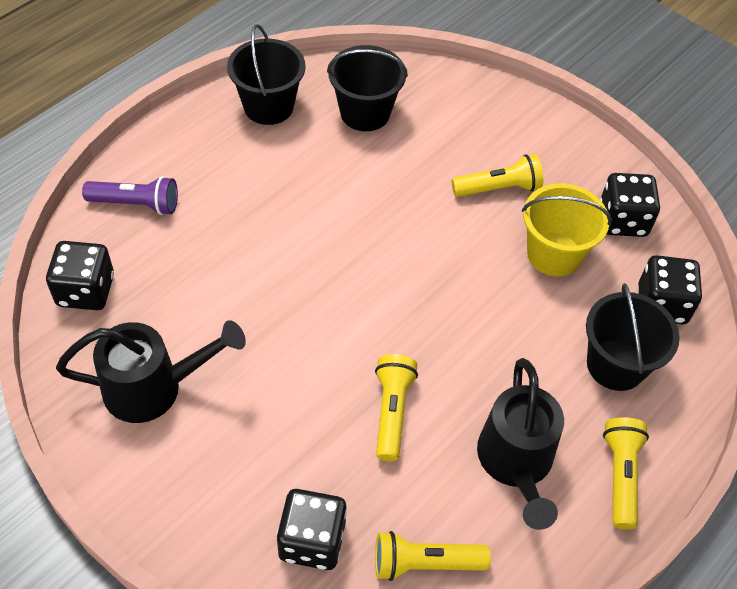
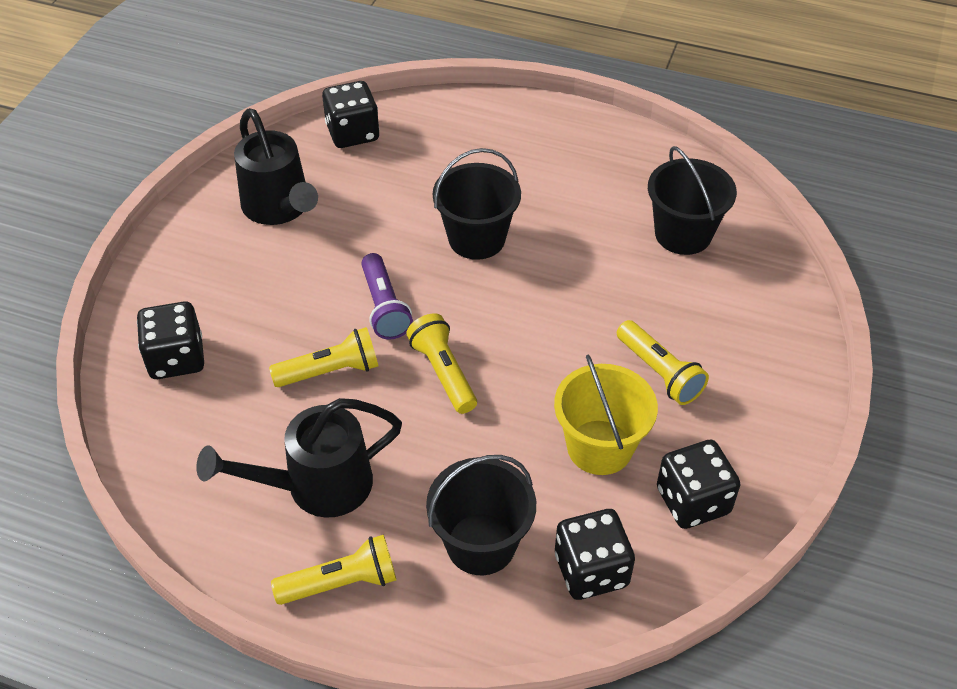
camera: 70 degrees right, 5 degrees down
purple flashlight [82,176,178,215] -> purple flashlight moved to [361,253,413,340]
black bucket [227,24,305,125] -> black bucket moved to [433,148,521,260]
yellow flashlight [375,531,491,581] -> yellow flashlight moved to [406,313,477,414]

